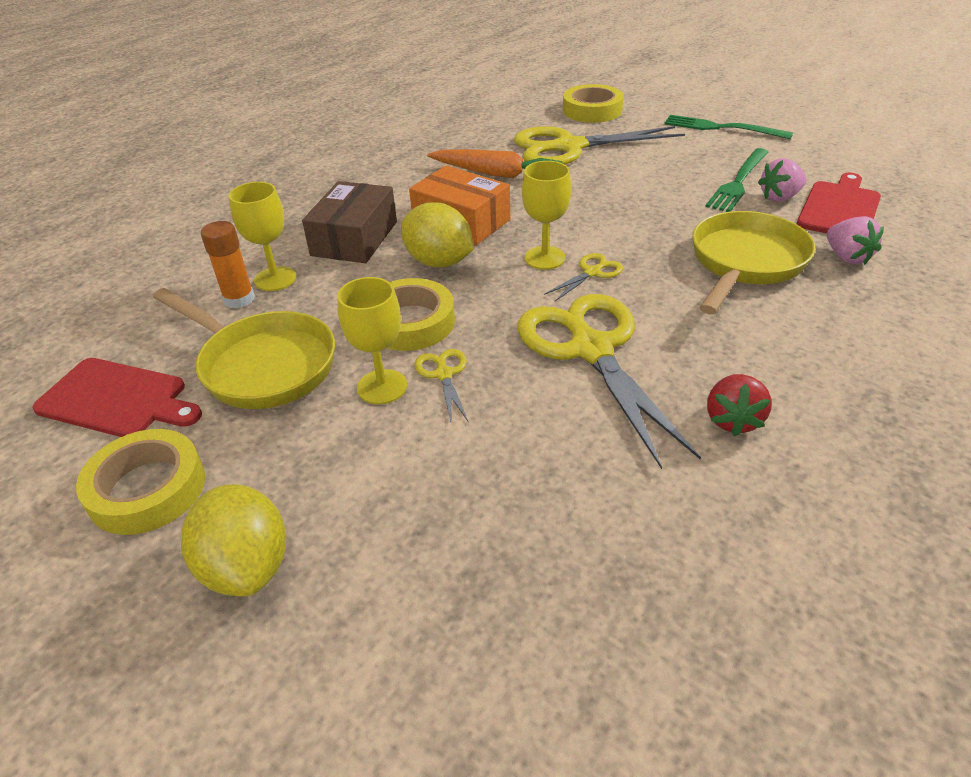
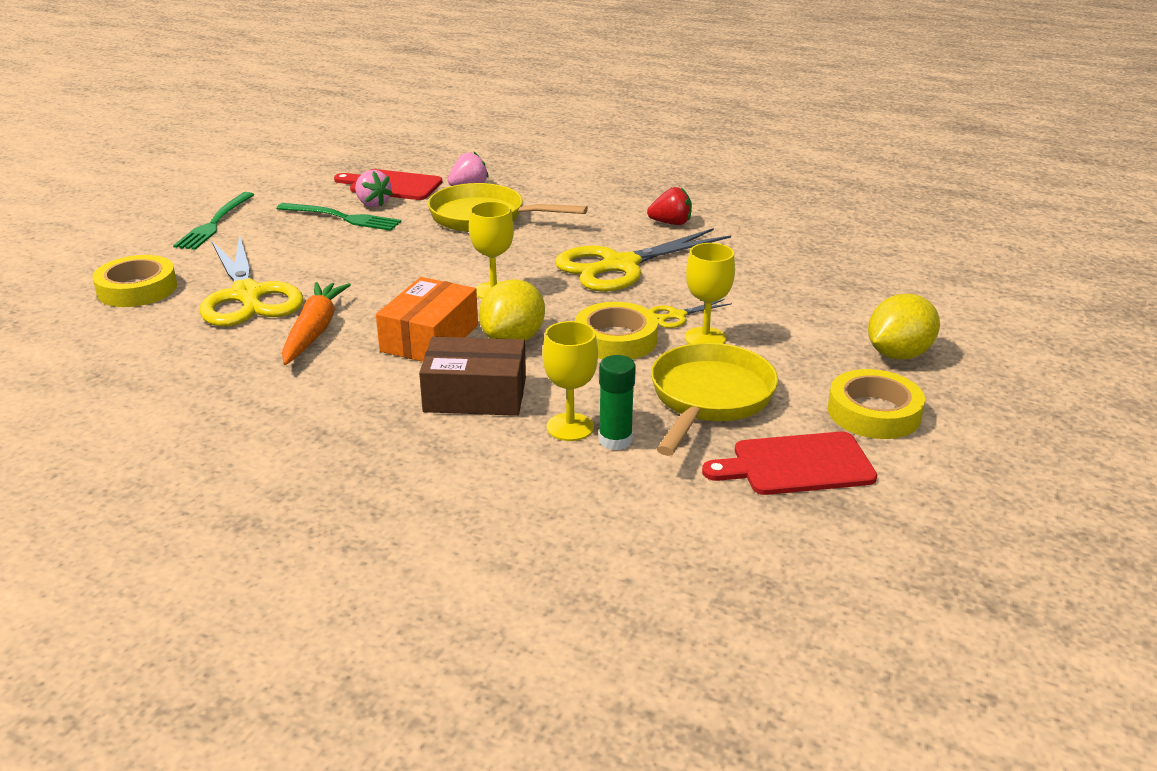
camera: 105 degrees left, 10 degrees down
red cutting board [32,358,202,437] -> red cutting board turned 105 degrees counterclockwise [702,432,877,495]
orange glue stick [201,221,255,309] -> green glue stick [599,355,636,450]
yellow scissors [544,253,623,301] -> none

